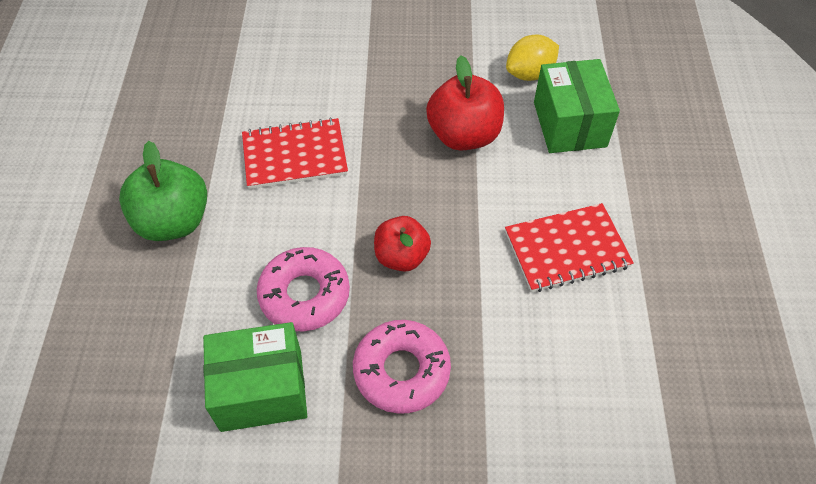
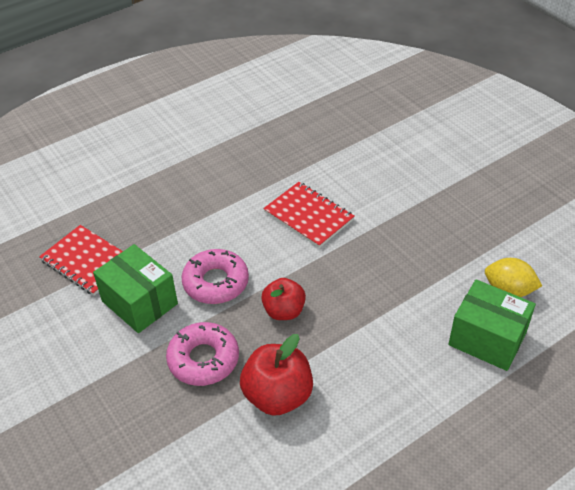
camera: 55 degrees right, 10 degrees down
green apple [119,141,207,241] -> none
red apple [426,56,504,150] -> red apple moved to [240,334,313,416]
red notebook [505,203,634,292] -> red notebook moved to [39,225,123,296]
green box [534,59,620,153] -> green box turned 75 degrees clockwise [448,279,536,371]

